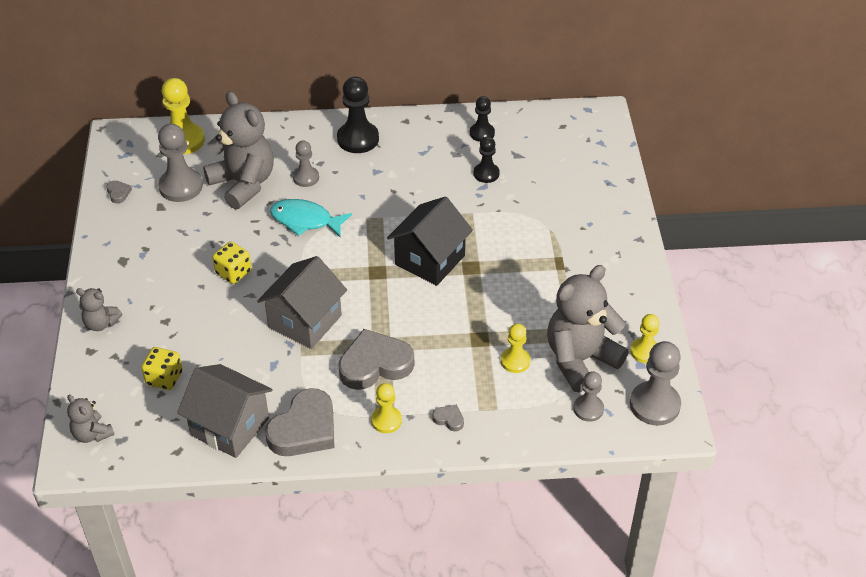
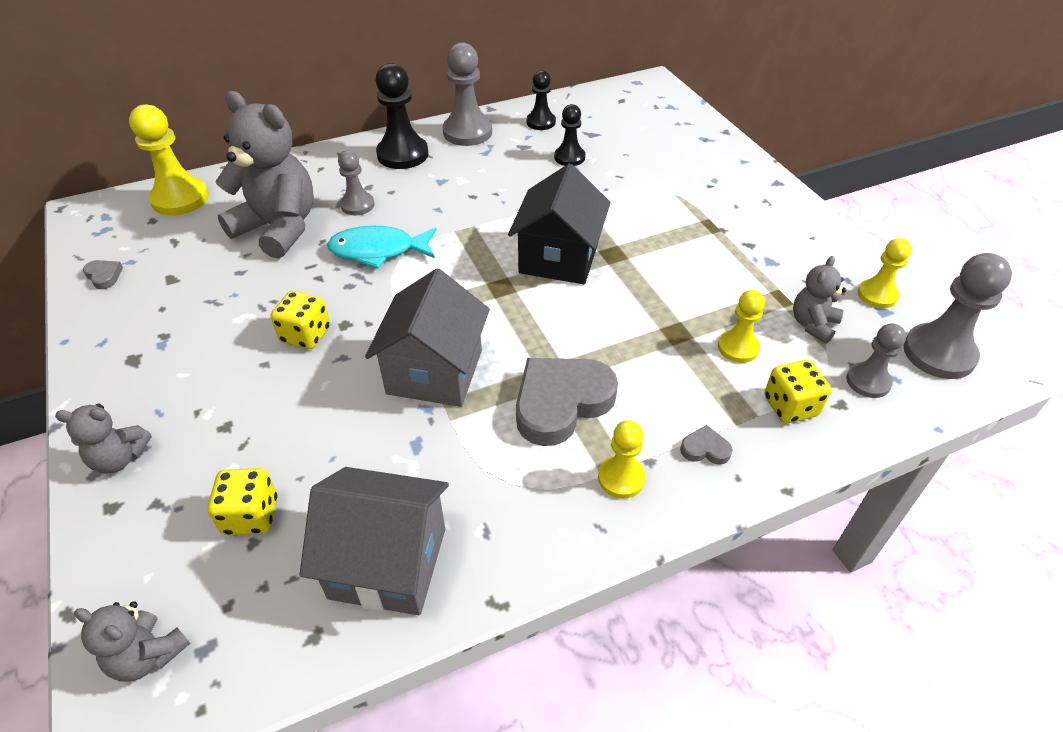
camera: 20 degrees left, 0 degrees up
grey pawn [158,124,203,202] -> grey pawn moved to [443,42,492,146]
grey heart [265,388,334,456] -> none
grey teddy bear [547,265,628,392] -> grey teddy bear [793,256,846,343], size x0.49
none -> yellow dice [764,360,831,423]

